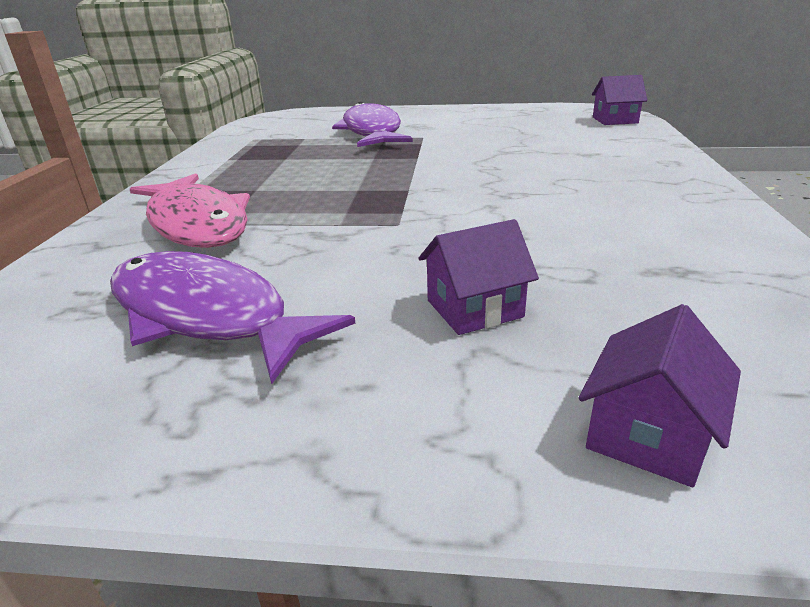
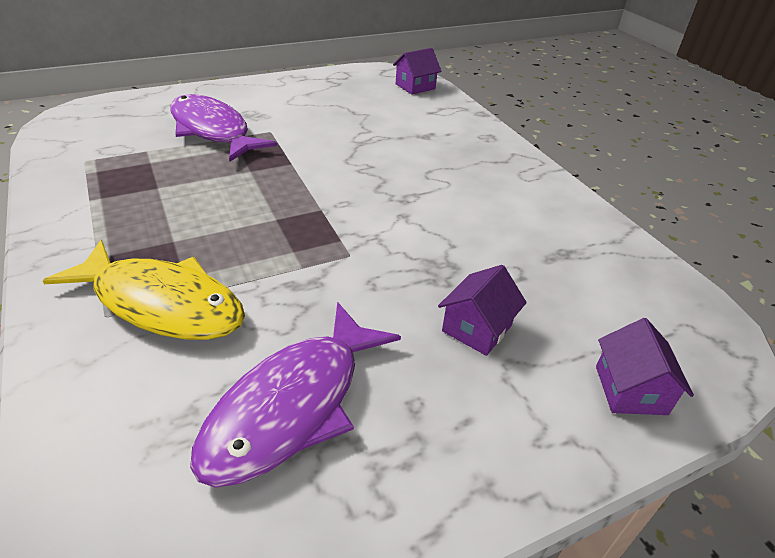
camera: 35 degrees left, 10 degrees up
purple fish [110,251,355,384] -> purple fish turned 60 degrees counterclockwise [190,302,401,488]
pink fish [130,173,250,248] -> yellow fish [43,240,245,340]

